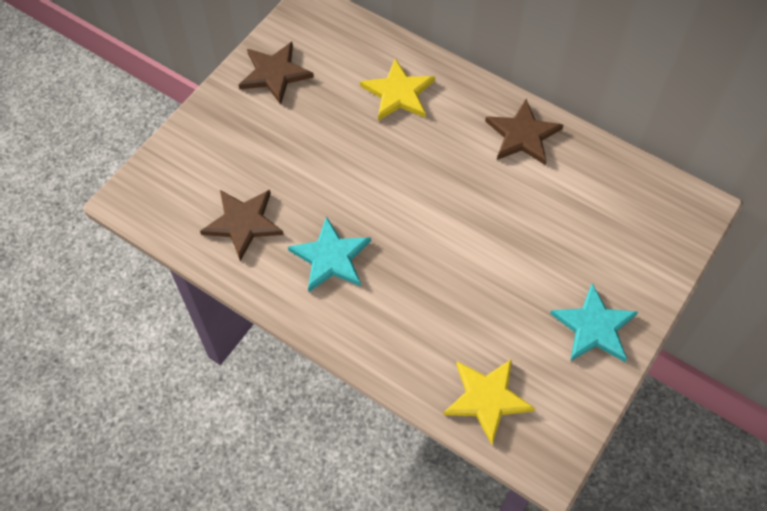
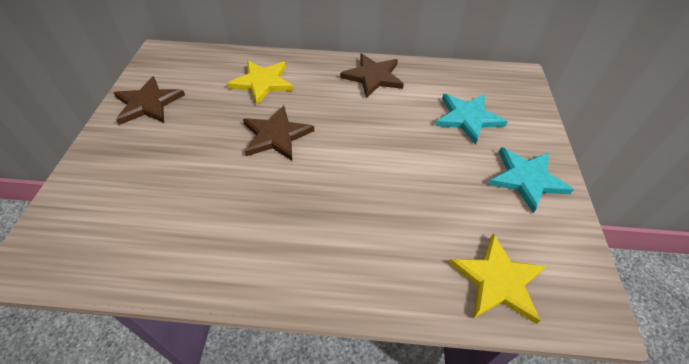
camera: 30 degrees left, 10 degrees down
brown star [200,190,284,261] -> brown star moved to [243,105,314,161]
turquoise star [288,216,371,292] -> turquoise star moved to [435,94,508,145]

